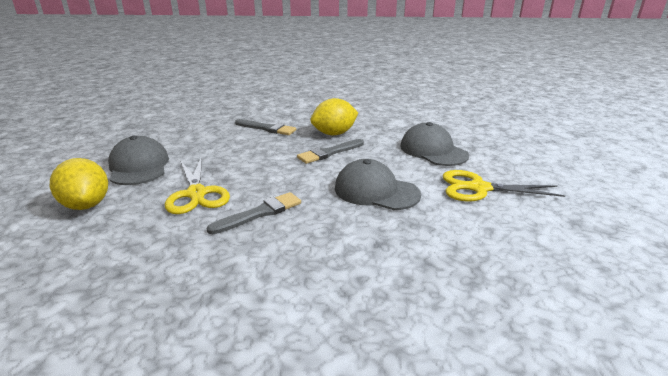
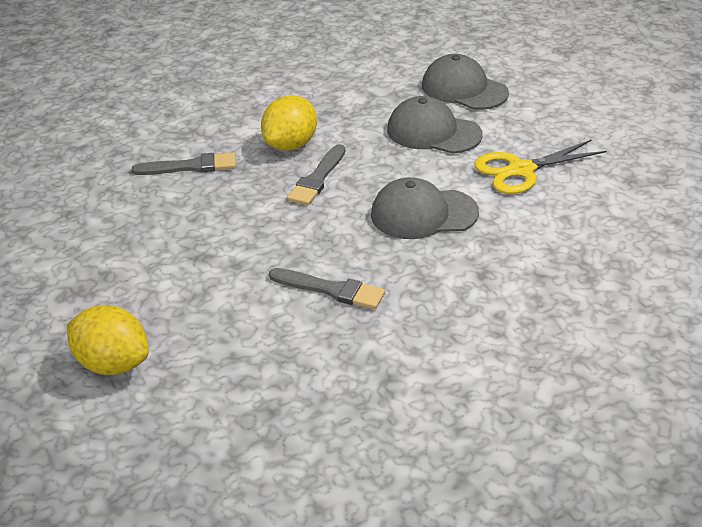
camera: 30 degrees left, 10 degrees up
grey cap [108,136,169,185] -> grey cap moved to [422,54,509,110]
yellow scissors [165,158,230,214] -> none
grey brush [207,192,301,234] -> grey brush turned 90 degrees clockwise [269,268,385,309]

